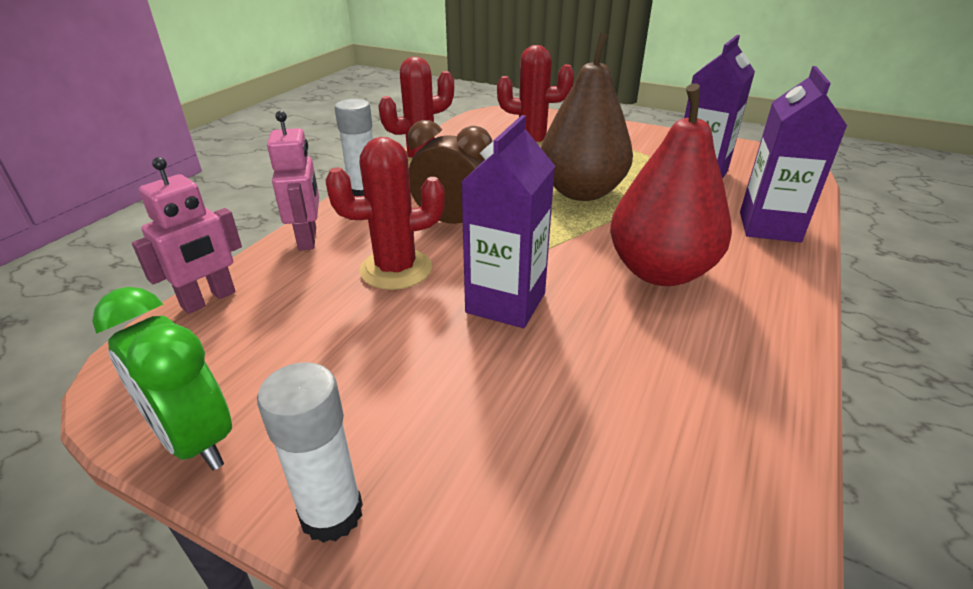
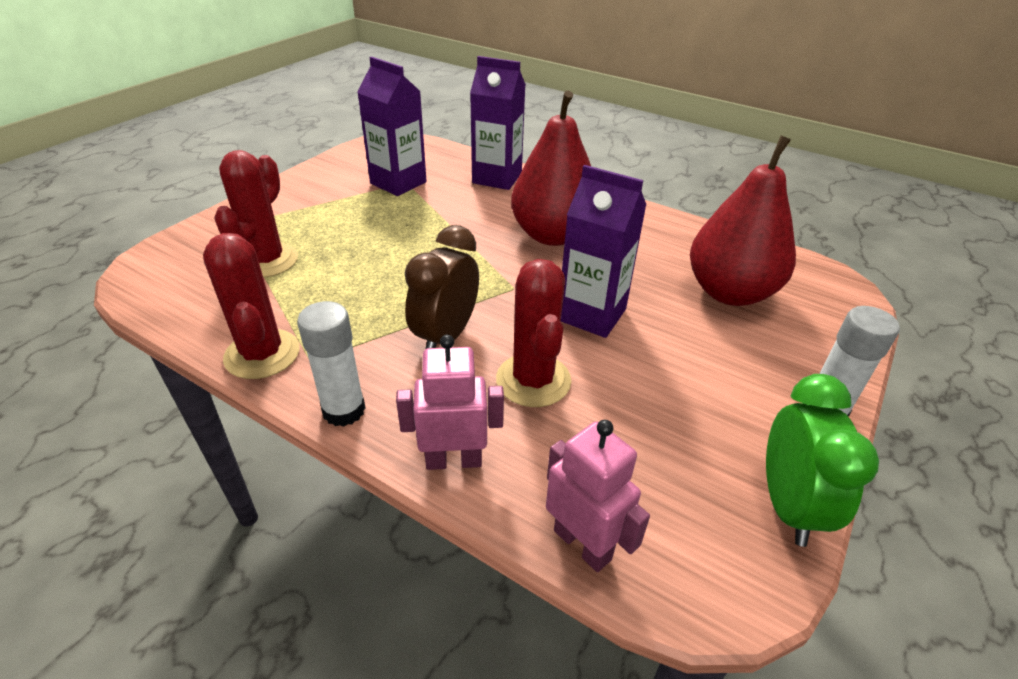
camera: 85 degrees left, 5 degrees up
green clock [92,287,232,470] -> green clock turned 45 degrees counterclockwise [766,374,879,547]
brown pear [541,32,633,201] -> none
none -> red pear [690,136,796,306]

